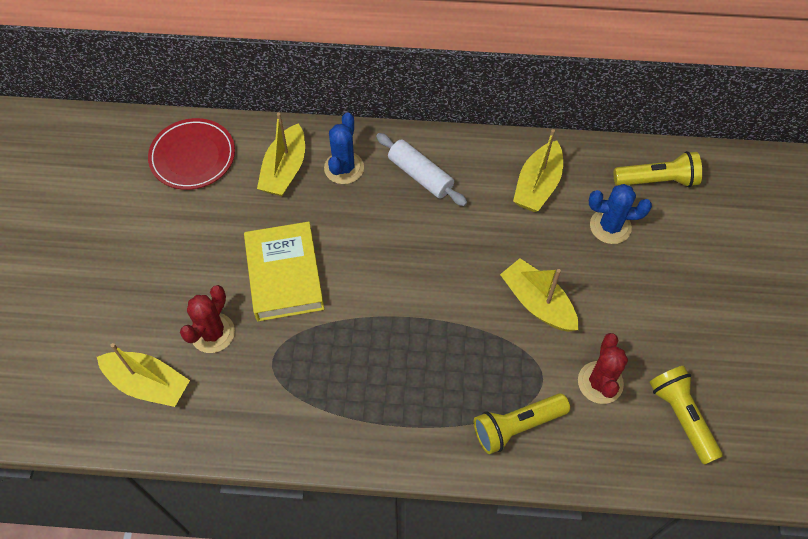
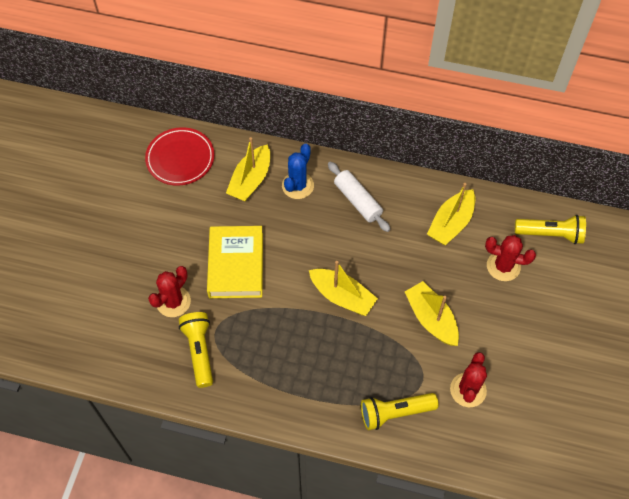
camera: 10 degrees right, 0 degrees up
yellow boat [97,343,190,407] -> yellow boat moved to [309,261,378,316]
blue cactus [589,184,652,244] -> red cactus [485,235,536,281]
yellow flashlight [649,366,723,465] -> yellow flashlight moved to [179,312,213,388]

